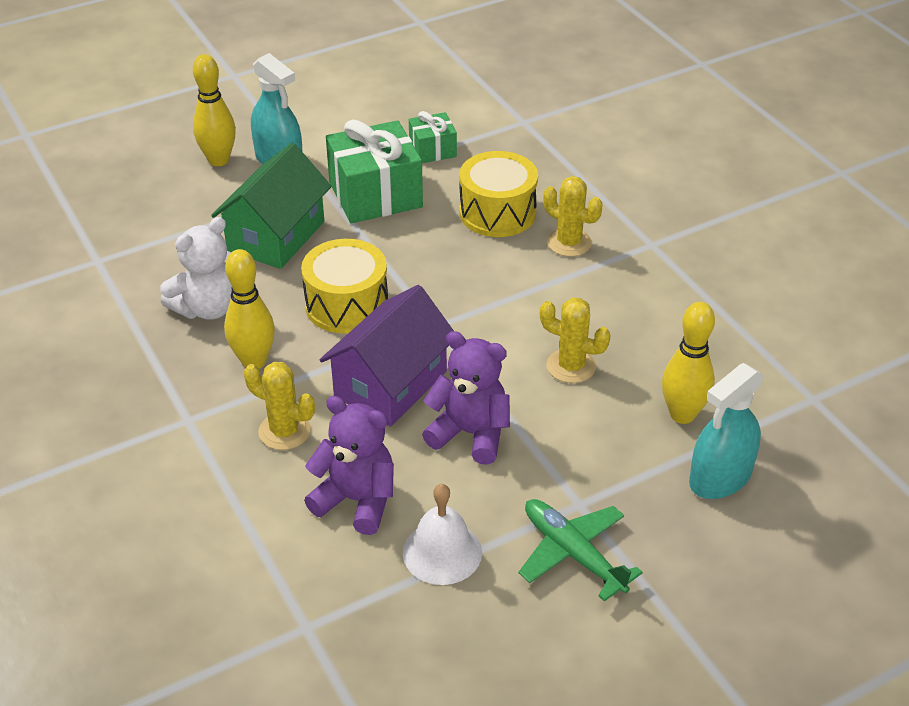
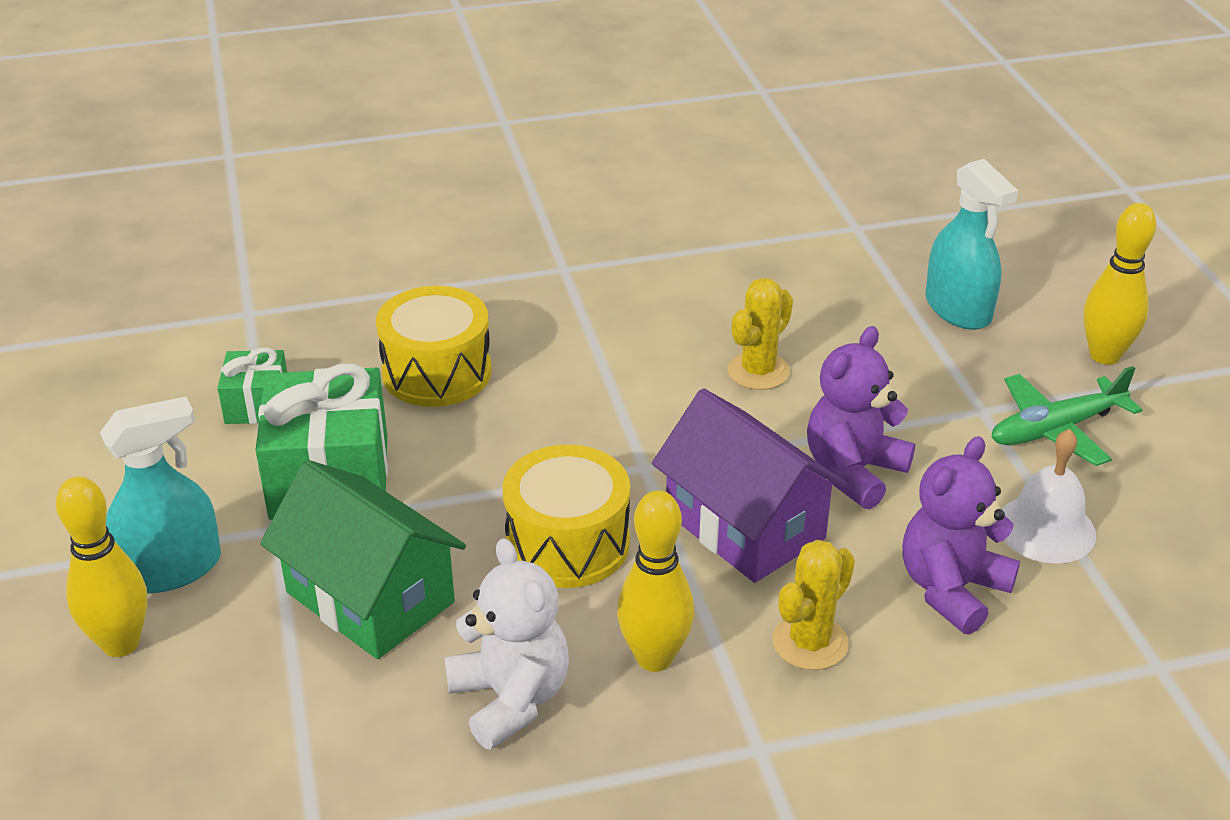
camera: 75 degrees left, 5 degrees down
yellow cactus [543,176,603,257] -> none
yellow bowling pin [662,302,715,424] -> yellow bowling pin moved to [1083,203,1156,365]

